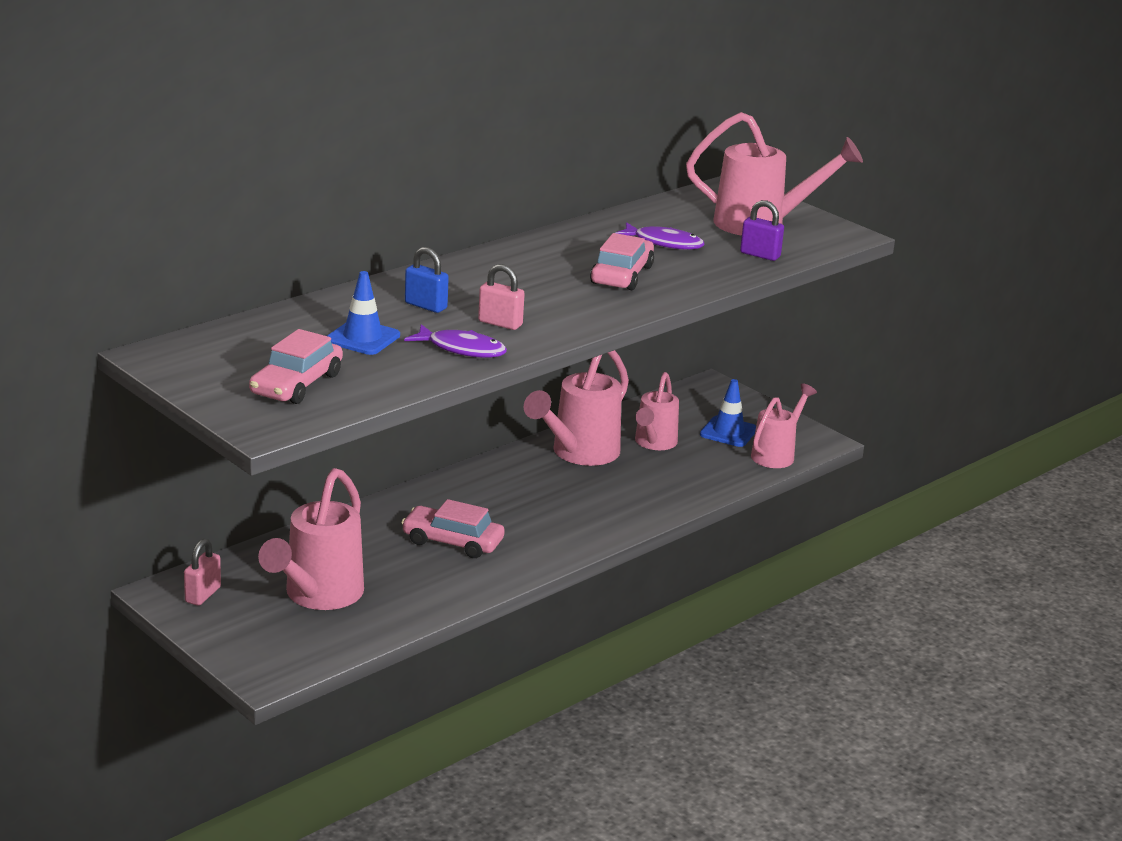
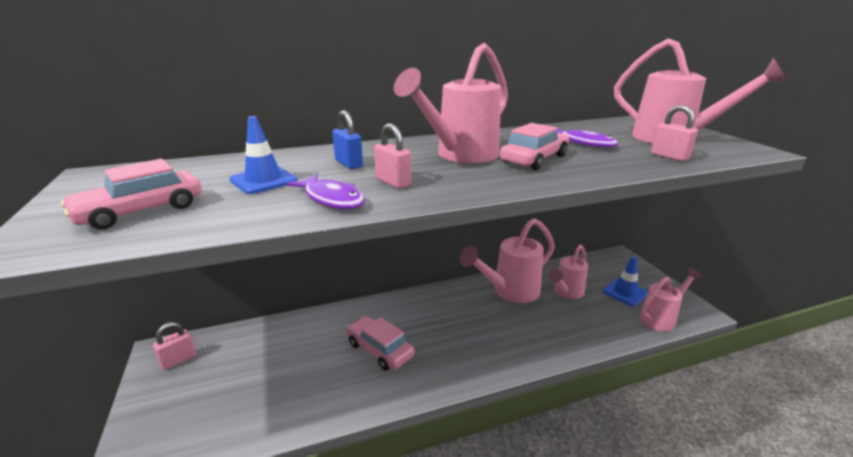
camera: 25 degrees right, 0 degrees up
pink watering can [258,468,364,610] -> pink watering can moved to [394,43,508,163]
purple padlock [740,200,784,261] -> pink padlock [651,105,698,161]

